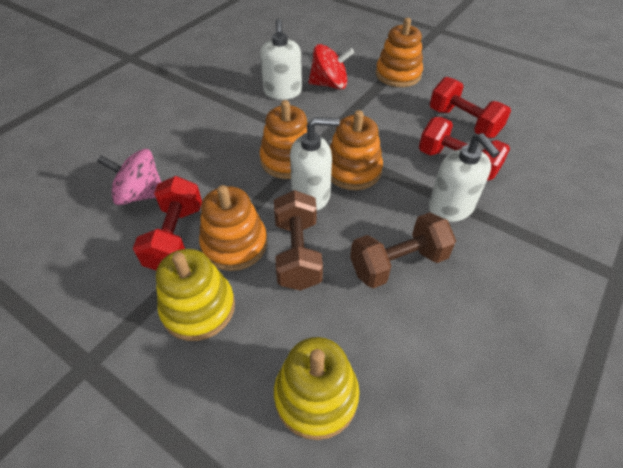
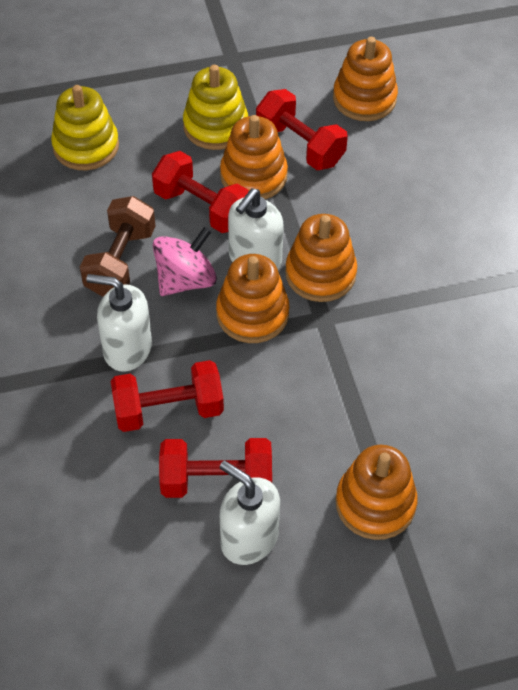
camera: 130 degrees right, 5 degrees up
pink spinning top [97,149,161,205] -> pink spinning top moved to [153,227,217,296]
white soap dispenser [260,19,302,100] -> white soap dispenser moved to [220,461,280,565]
brown dumbbell [274,190,323,291] -> red dumbbell [152,151,249,233]
red spinning top [309,44,354,90] -> none
none -> orange stacking toy [333,37,398,121]

